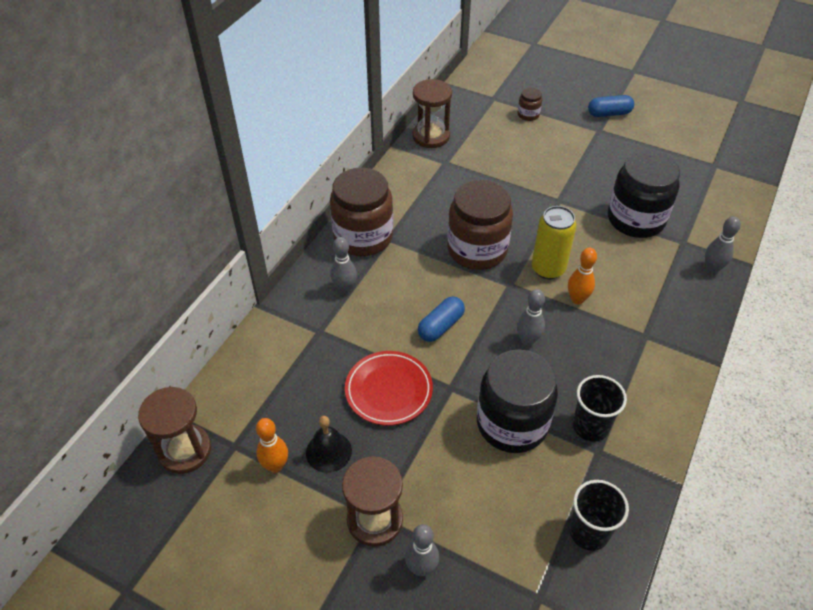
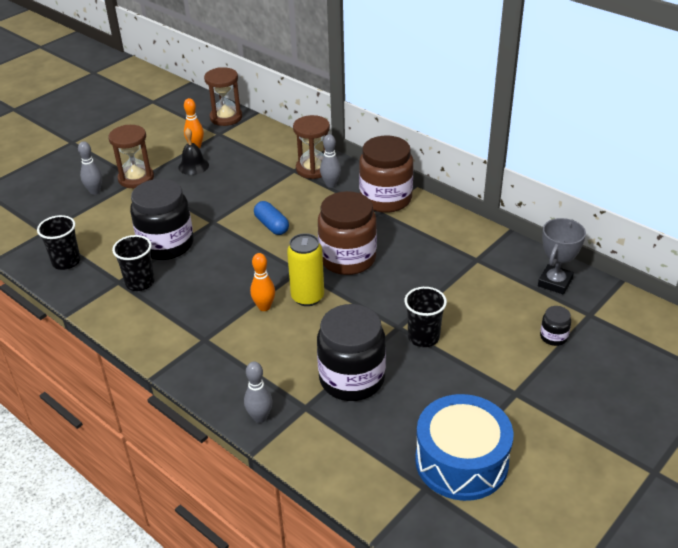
camera: 105 degrees right, 10 degrees down
red plate [345,351,433,426] -> none
brown hourglass [412,79,452,148] -> brown hourglass moved to [293,115,330,179]
grey bowling pin [517,289,545,346] -> none
brown jar [518,87,542,121] -> black jar [540,306,571,346]
blue capsule [588,95,634,117] -> none
none -> black cup [404,287,447,347]
none -> blue drum [415,394,513,501]
none -> grey trophy [538,218,586,295]

